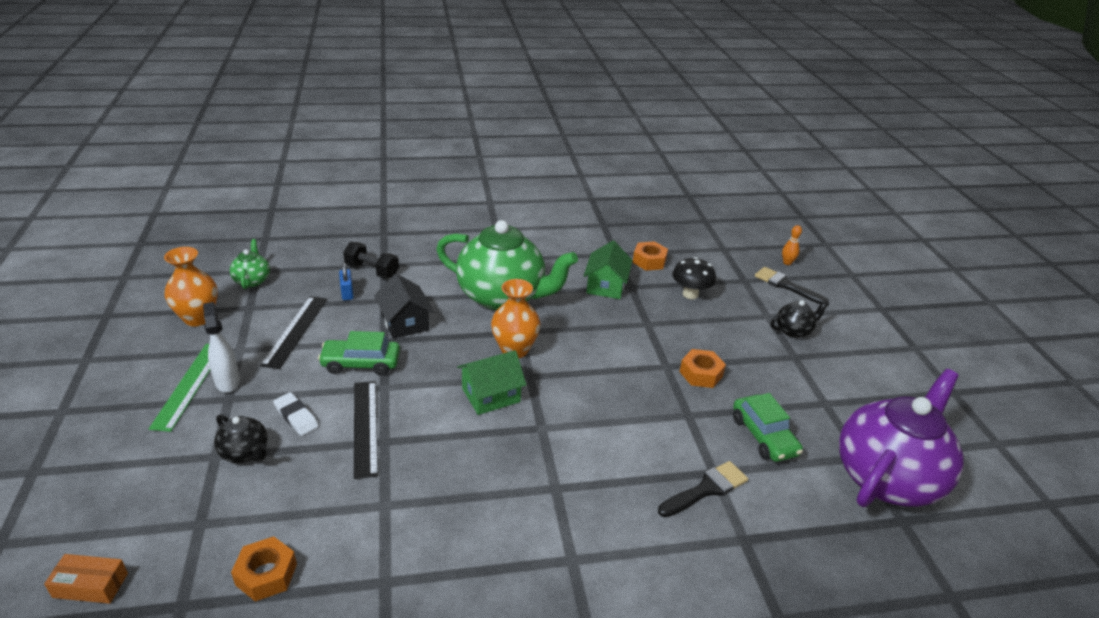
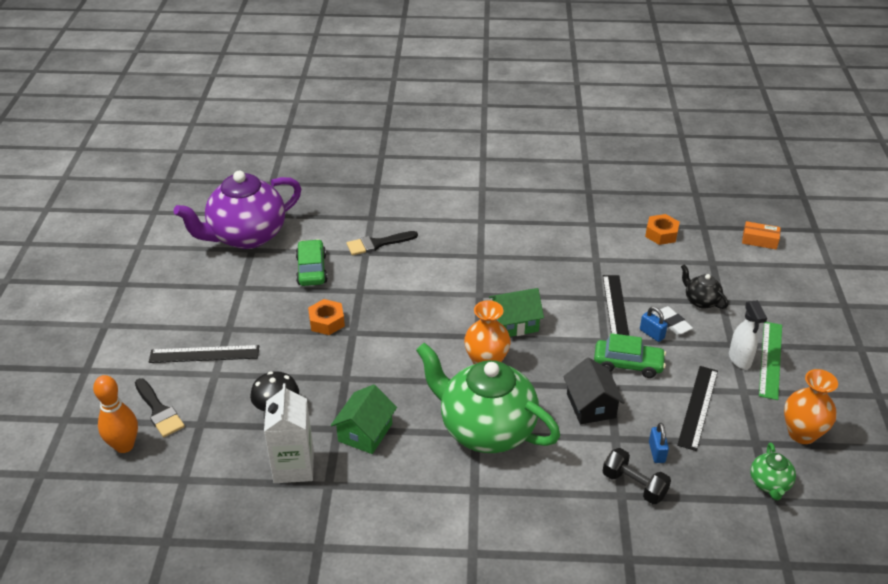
camera: 165 degrees left, 5 degrees up
orange nut [632,241,668,271] -> white carton [264,383,314,483]
black teapot [770,300,829,338] -> black ruler [149,345,259,363]
orange bowling pin [782,225,802,265] -> orange bowling pin [93,375,138,453], size x1.84
none -> blue padlock [640,307,668,342]

